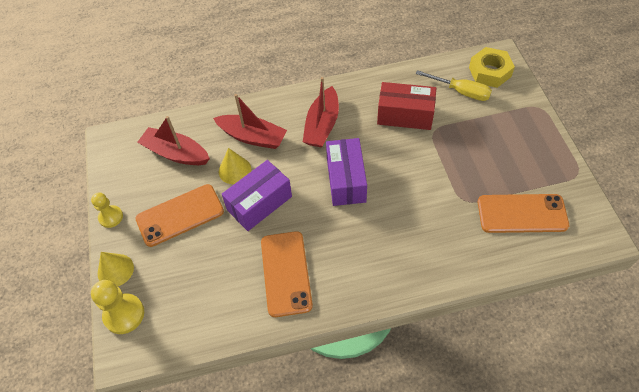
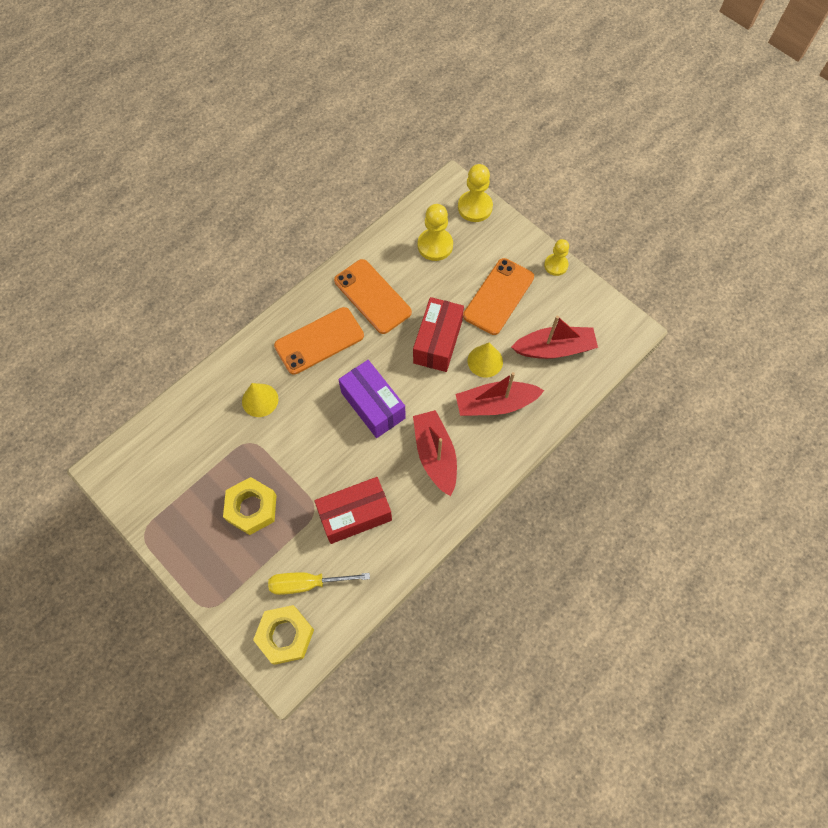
camera: 145 degrees right, 10 degrees up
yellow cone [98,252,134,286] -> yellow cone moved to [242,383,278,417]
purple box [222,160,292,231] -> red box [413,297,464,372]
orange phone [478,194,569,233] -> orange phone moved to [274,307,364,375]
none -> yellow nut [223,477,277,535]
none -> yellow pawn [418,204,453,261]

